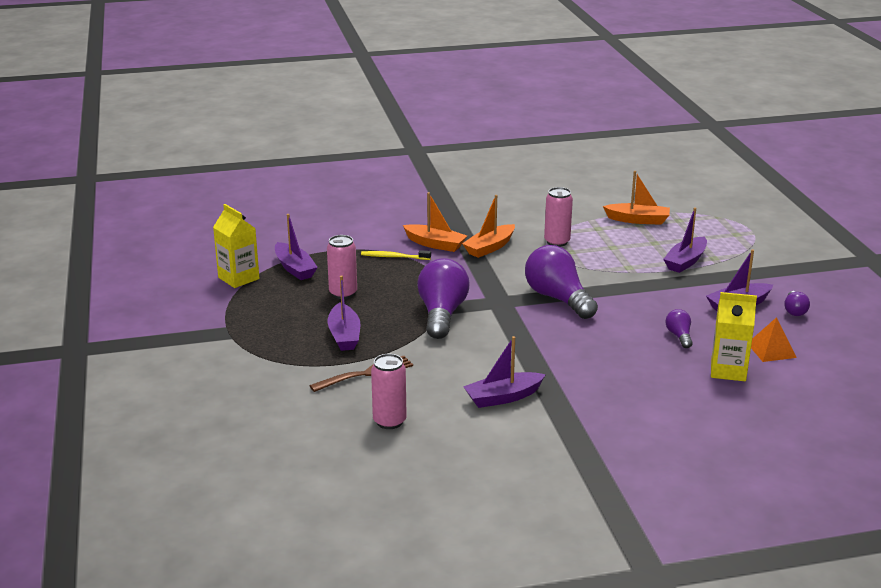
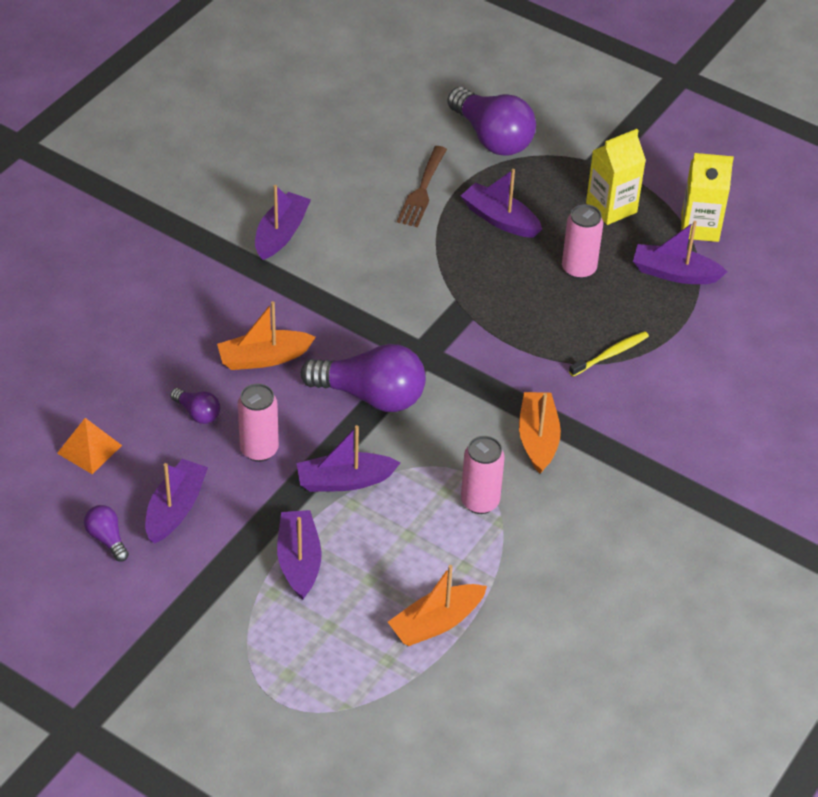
camera: 135 degrees right, 20 degrees up
pink can [371,354,407,429] -> pink can moved to [238,384,279,462]
orange boat [403,192,467,252] -> orange boat moved to [217,301,316,370]
purple light bulb [417,258,469,339] -> purple light bulb moved to [448,87,536,156]
yellow carton [711,292,757,381] -> yellow carton moved to [586,129,646,225]
none -> purple boat [297,425,400,492]

